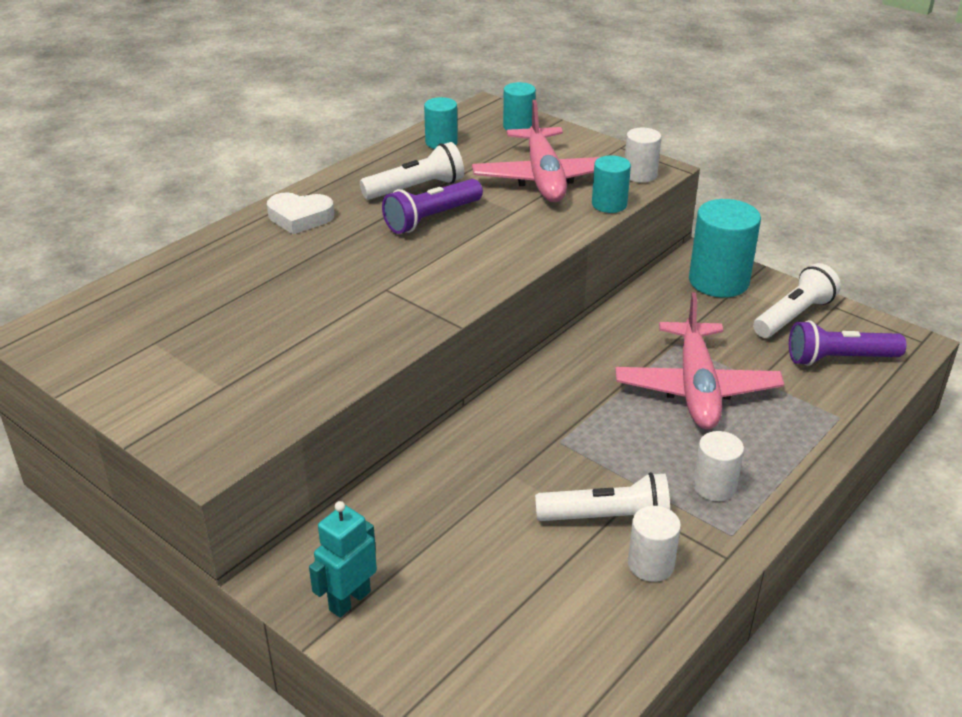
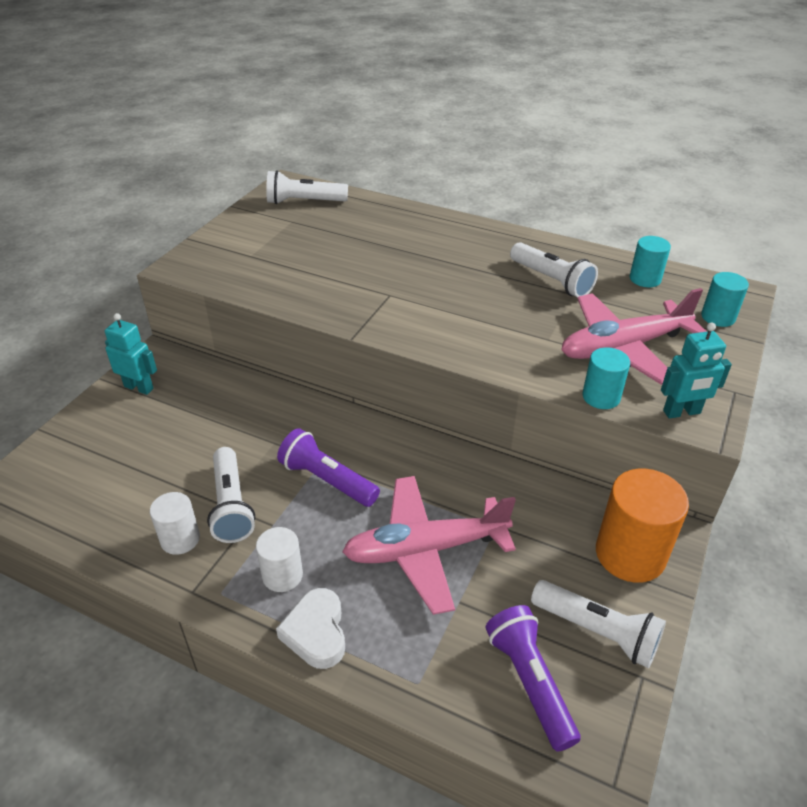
camera: 75 degrees right, 5 degrees up
white heart [267,192,334,234] -> white heart moved to [276,588,345,669]
purple flashlight [382,179,483,234] -> purple flashlight moved to [277,428,380,507]
white cylinder [625,128,661,183] -> turquoise robot [661,322,732,418]
turquoise cylinder [689,199,761,297] -> orange cylinder [596,469,689,583]
none -> white flashlight [266,170,348,204]

